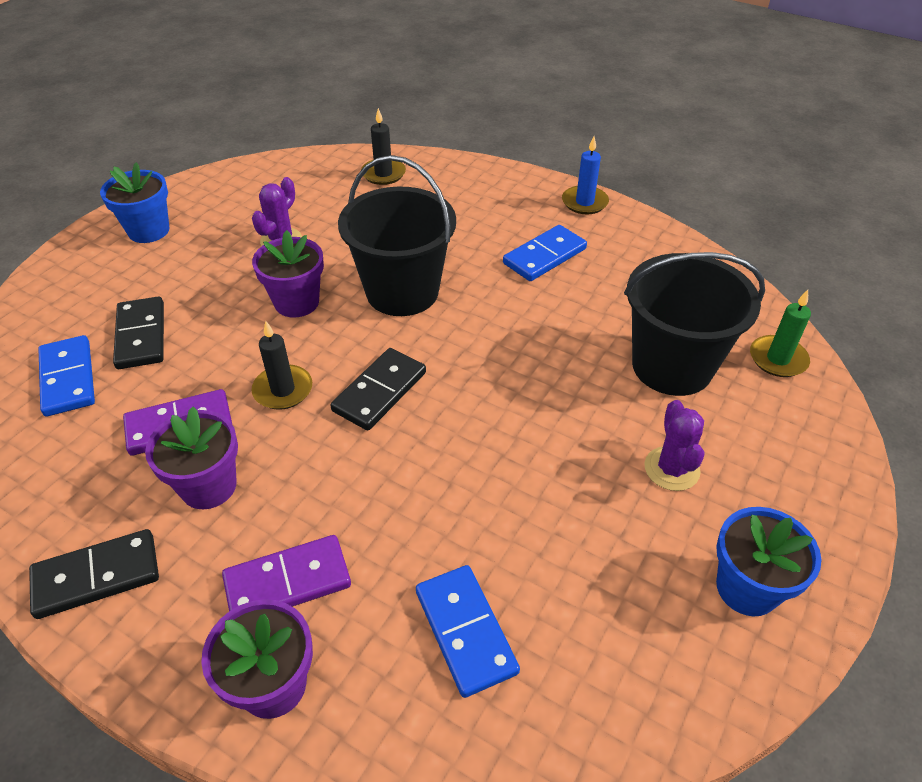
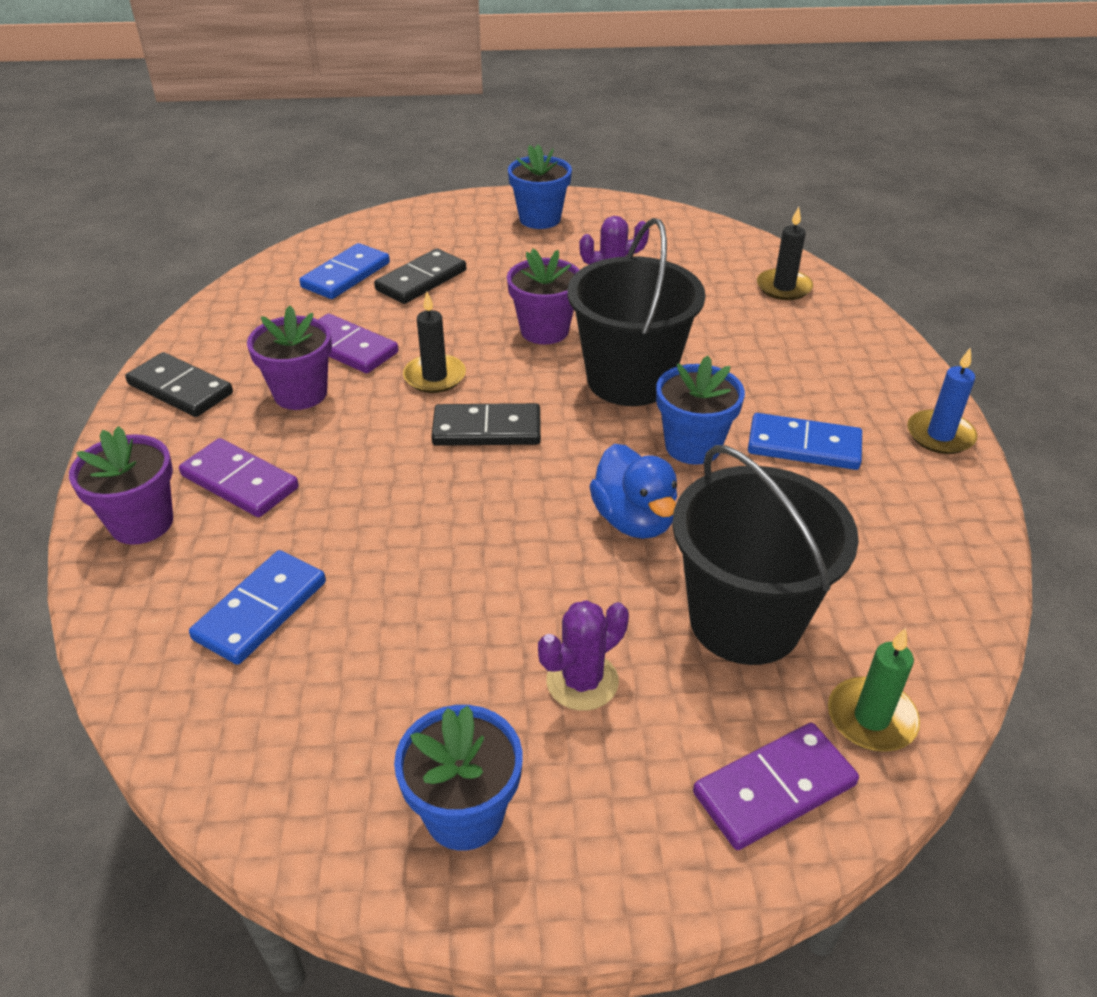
camera: 55 degrees right, 5 degrees down
none -> blue duck [589,444,677,539]
none -> blue flower pot [656,356,745,465]
none -> purple domino [693,723,859,850]

